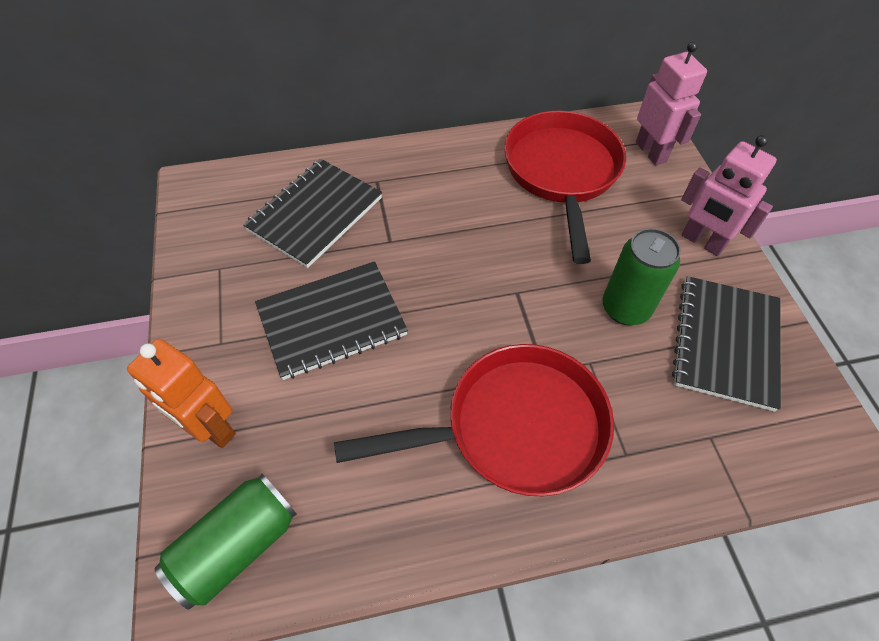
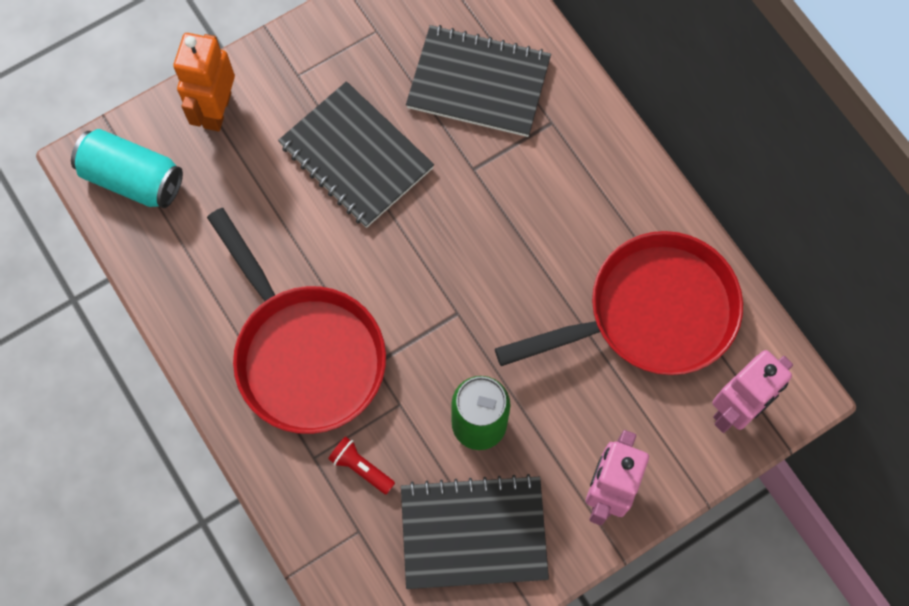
camera: 70 degrees right, 15 degrees up
green can [154,474,297,610] -> turquoise can [71,129,183,208]
none -> red flashlight [328,436,395,495]

